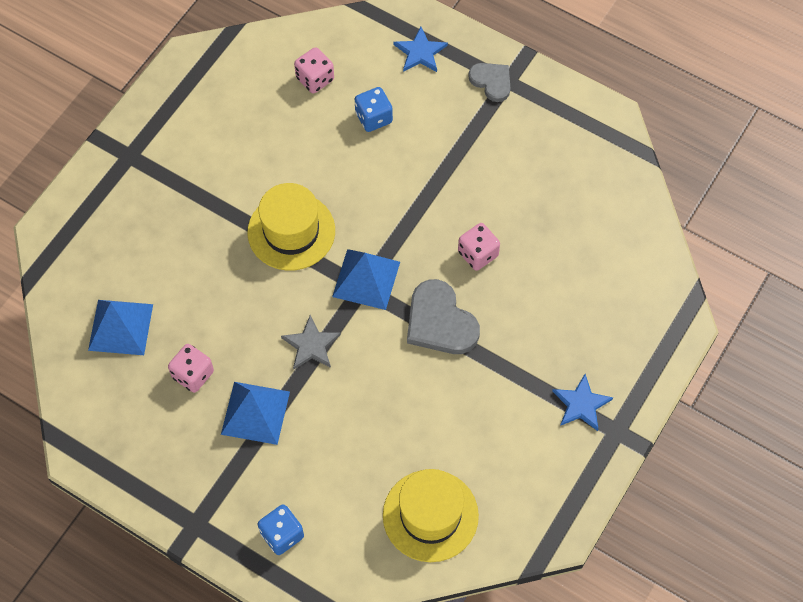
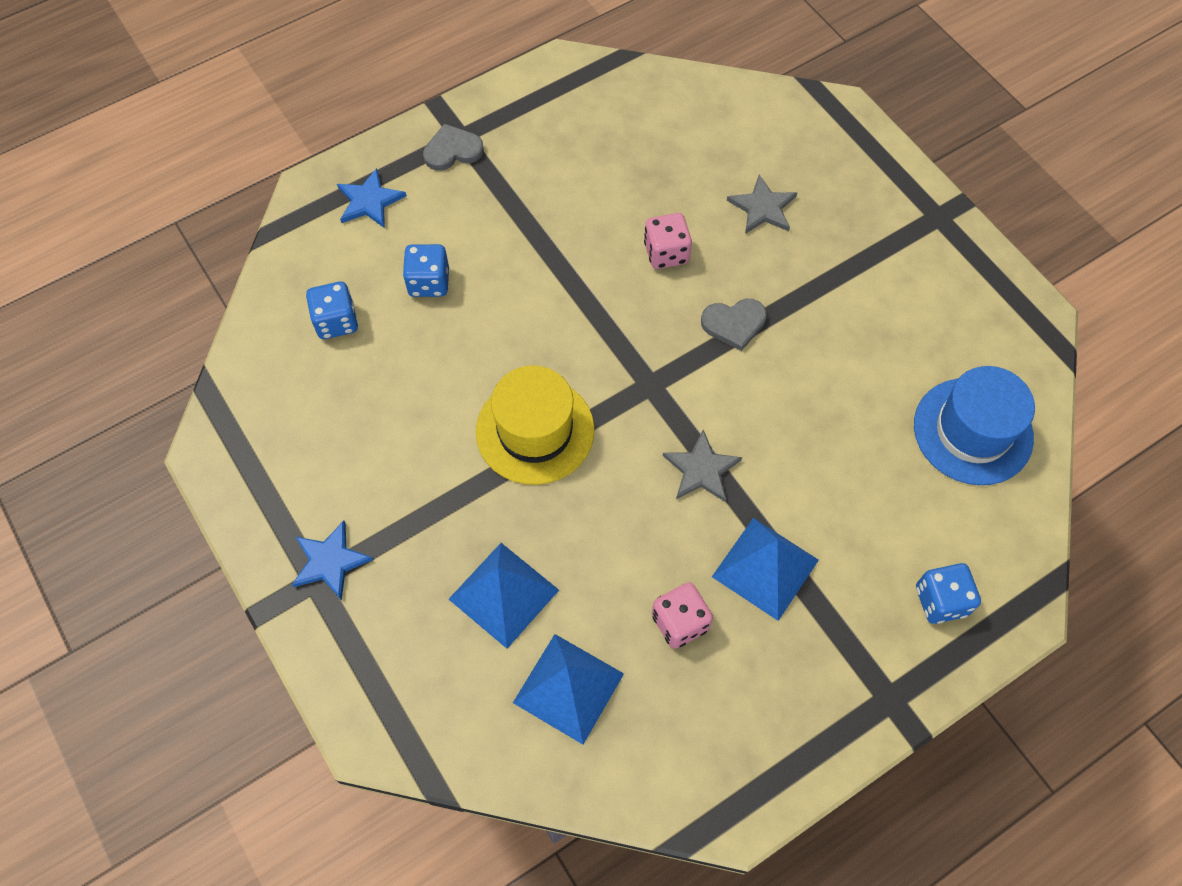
camera: 65 degrees left, 0 degrees up
pink dice [294,47,334,93] -> blue dice [306,281,358,339]
blue pyramid [332,249,400,310] -> blue pyramid moved to [449,543,559,649]
yellow hat [383,469,479,562] -> blue hat [914,366,1035,485]
grey heart [407,279,480,354] -> grey heart [701,299,767,351], size x0.62
blue star [552,374,613,431] -> blue star moved to [292,521,373,600]
none -> grey star [727,174,797,234]

